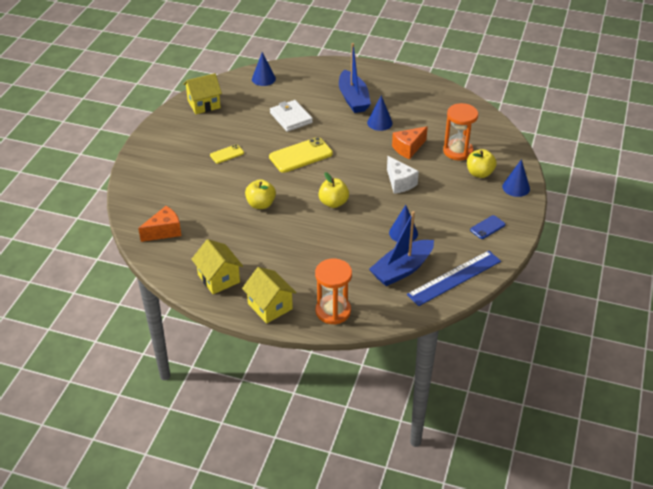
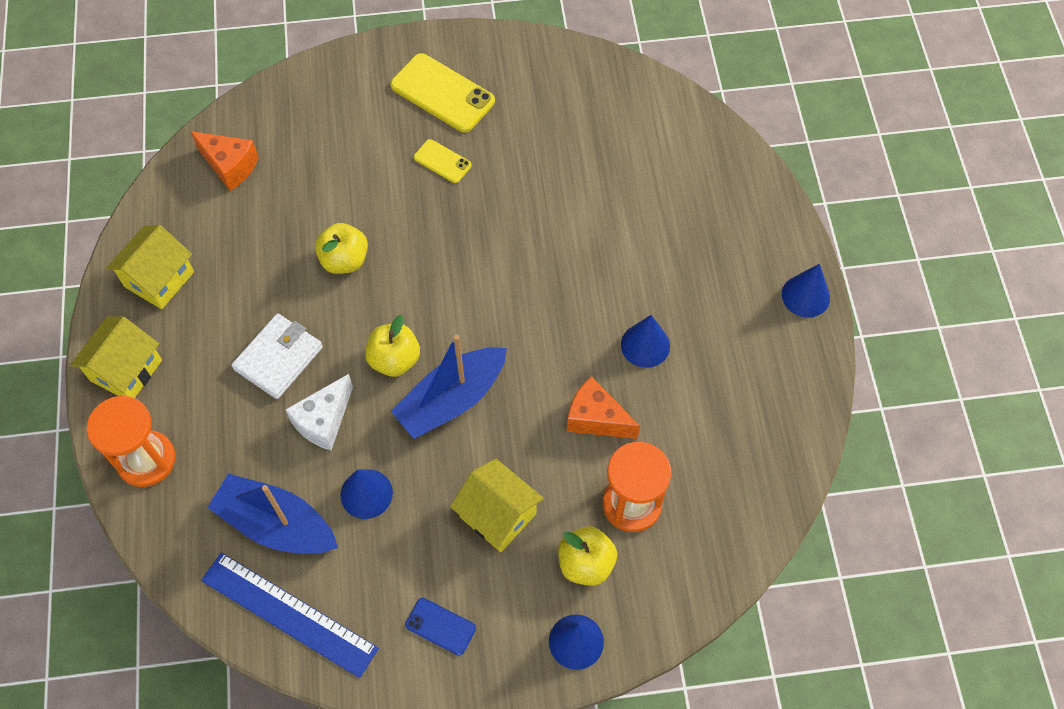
camera: 65 degrees right, 20 degrees up
yellow house [183,73,222,114] -> yellow house moved to [450,459,544,552]
blue cone [252,52,276,86] -> blue cone moved to [782,264,830,318]
yellow phone [269,137,333,173] -> yellow phone moved to [390,53,495,132]
white wallet [270,100,313,132] -> white wallet moved to [232,313,323,399]
blue boat [339,43,371,113] -> blue boat moved to [391,335,507,439]
white cheese [387,156,419,194] -> white cheese moved to [285,374,353,450]

